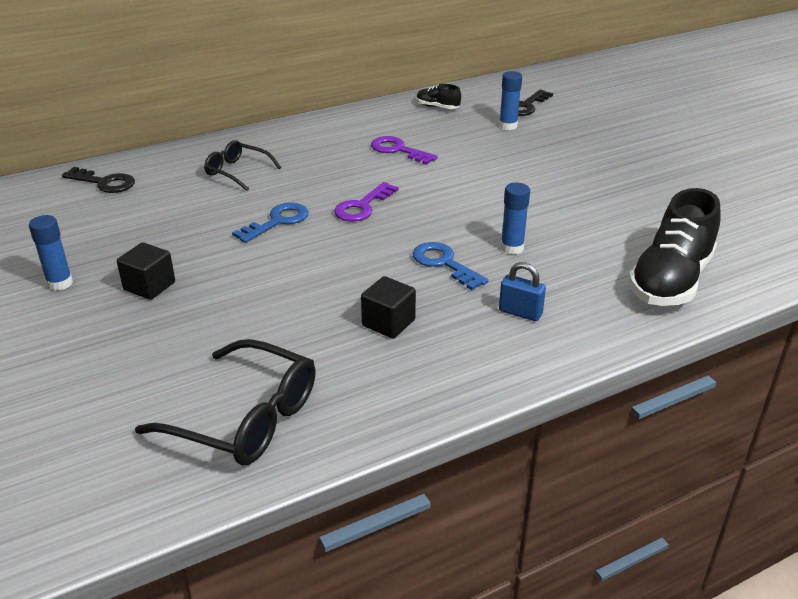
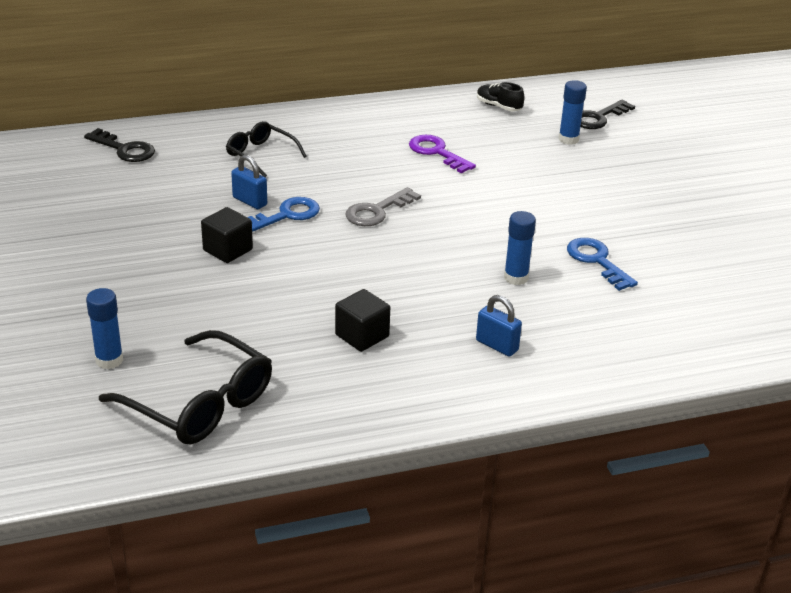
camera: 10 degrees right, 0 degrees up
blue glue stick [29,215,73,291] -> blue glue stick moved to [86,288,123,369]
black cube [117,242,175,300] -> black cube moved to [201,207,253,263]
purple key [334,182,399,221] -> grey key [345,187,421,226]
blue key [413,242,489,290] -> blue key moved to [567,238,638,291]
black shoe [628,188,721,306] -> none
none -> blue padlock [231,155,267,209]

